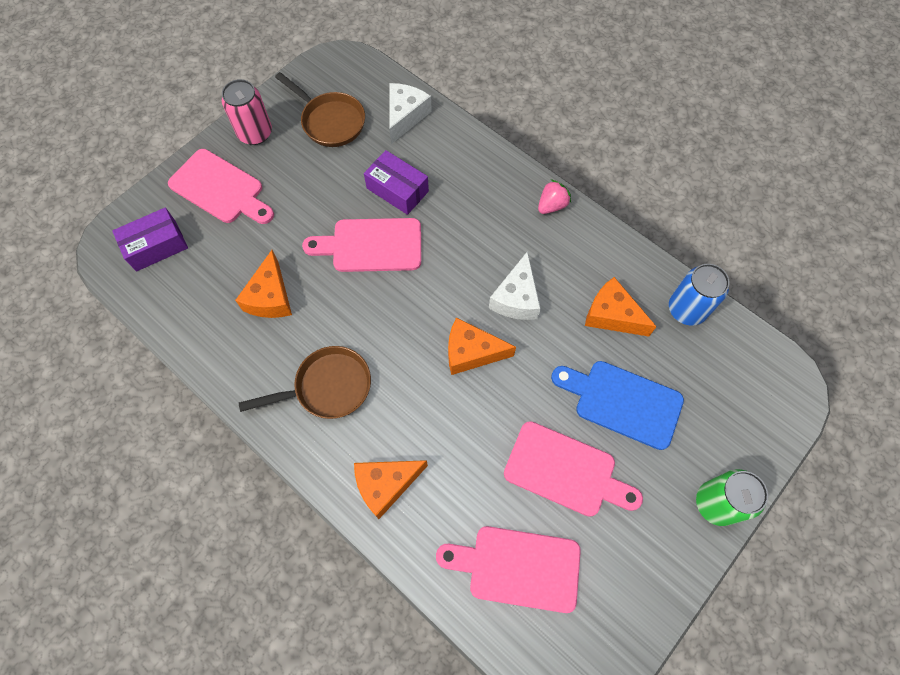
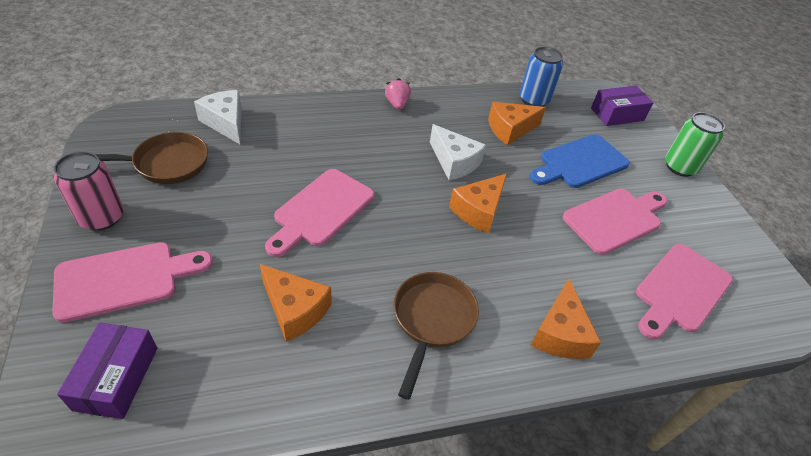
camera: 60 degrees left, 20 degrees down
purple box [364,150,429,215] -> purple box moved to [591,86,653,126]

